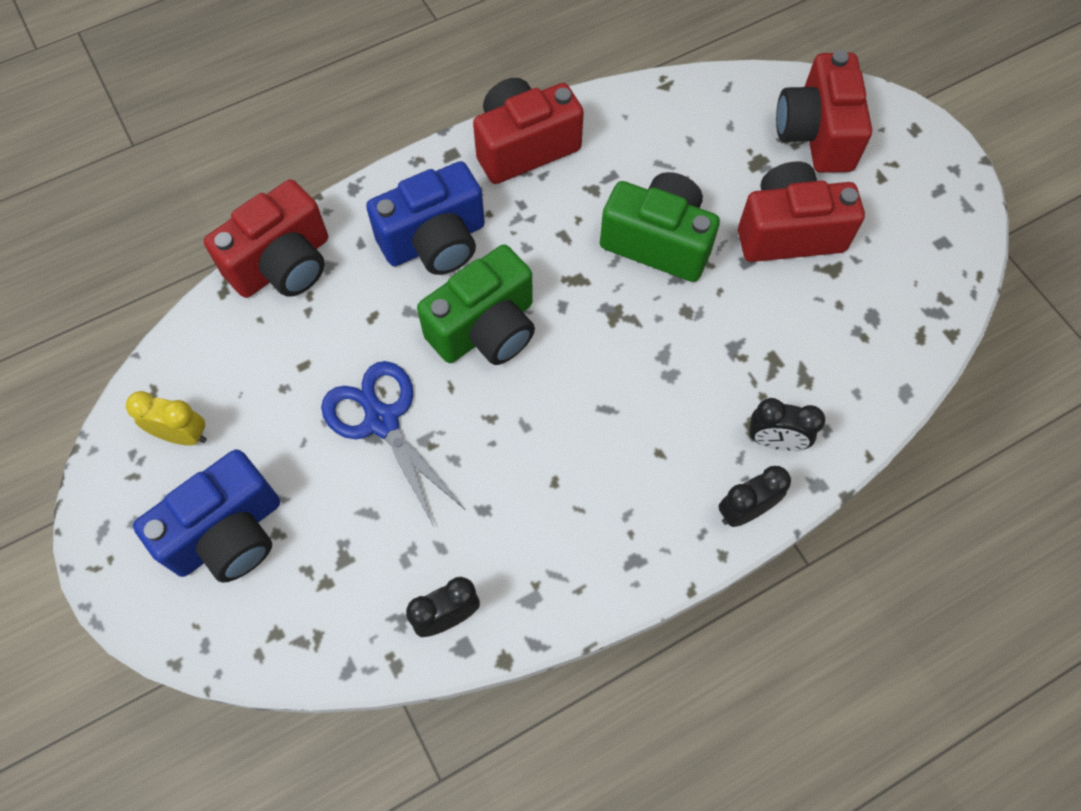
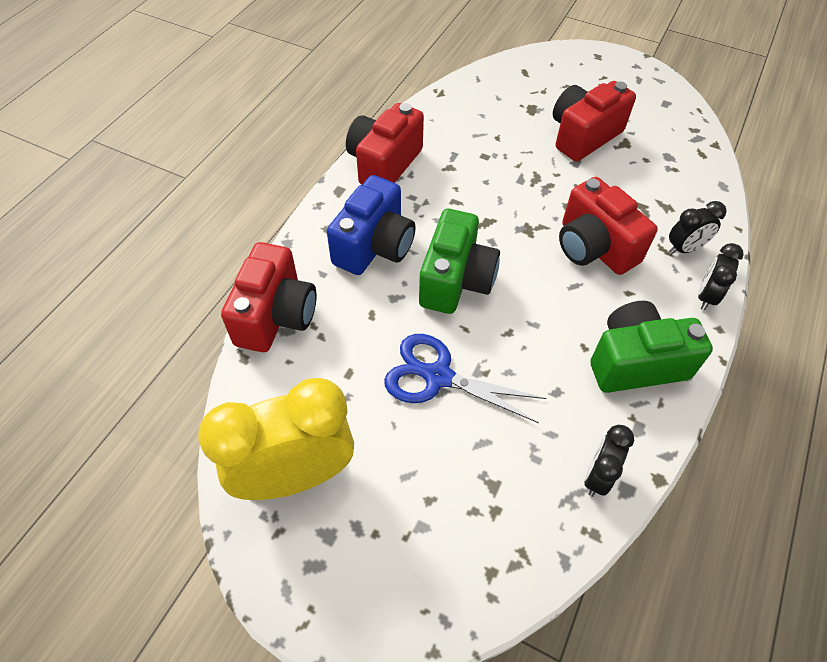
camera: 35 degrees left, 10 degrees down
yellow clock [126,391,207,445] -> yellow clock [198,378,354,500], size x2.10
blue camera [133,449,280,583] -> none
green camera [600,172,720,282] -> green camera moved to [590,301,713,393]
red camera [776,50,872,173] -> red camera moved to [559,177,658,275]

